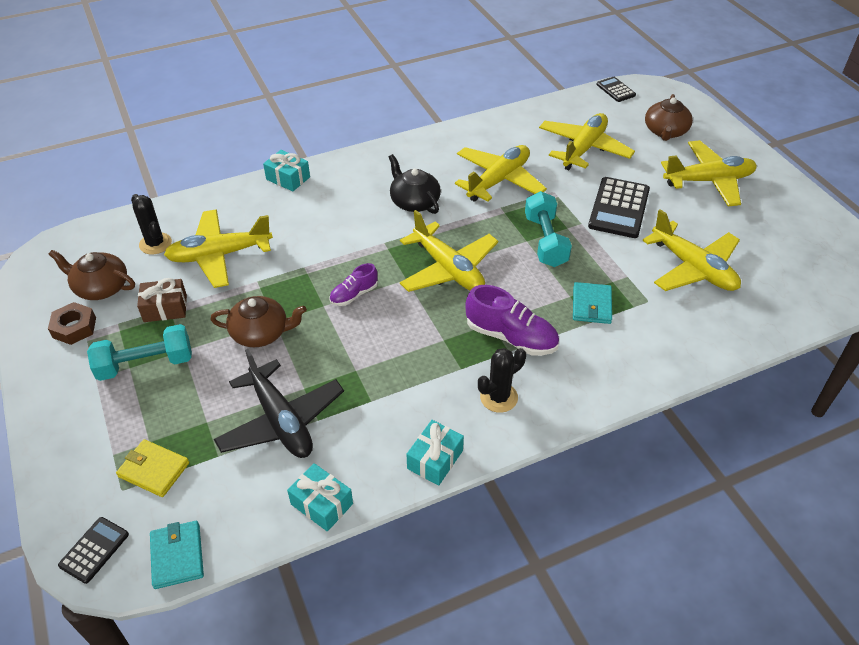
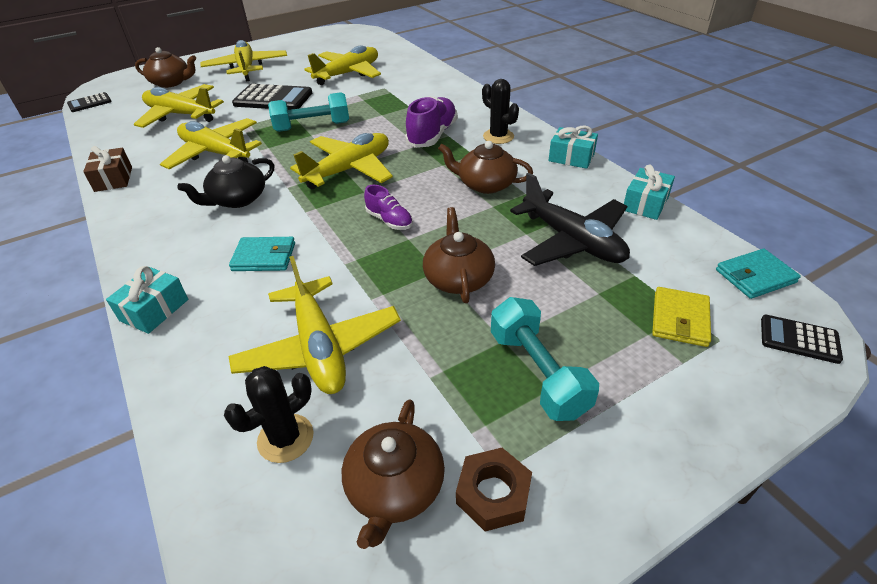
camera: 95 degrees left, 5 degrees down
brown gift [137,278,187,322] -> brown gift moved to [83,146,132,192]
black plane [214,349,344,458] -> black plane turned 90 degrees clockwise [510,172,630,266]
turquoise wallet [573,282,612,324] -> turquoise wallet moved to [229,237,295,271]
none -> brown teapot [438,141,533,194]

